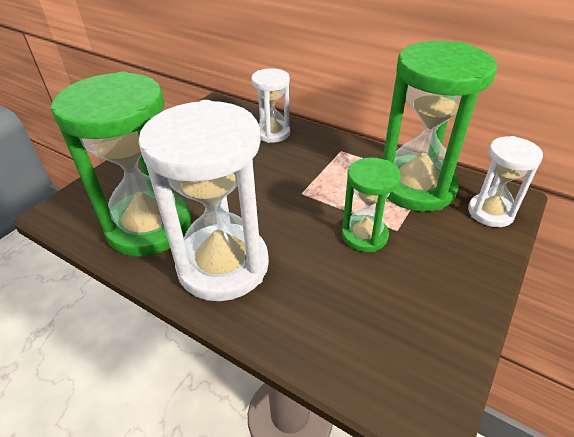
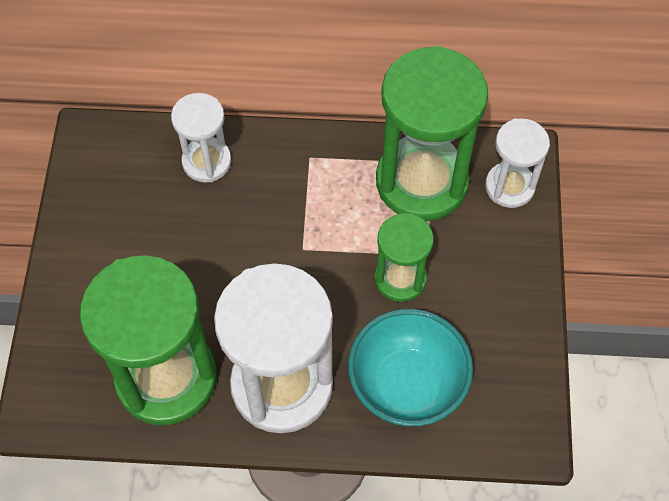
camera: 30 degrees left, 20 degrees up
none -> turquoise bowl [348,309,473,427]

